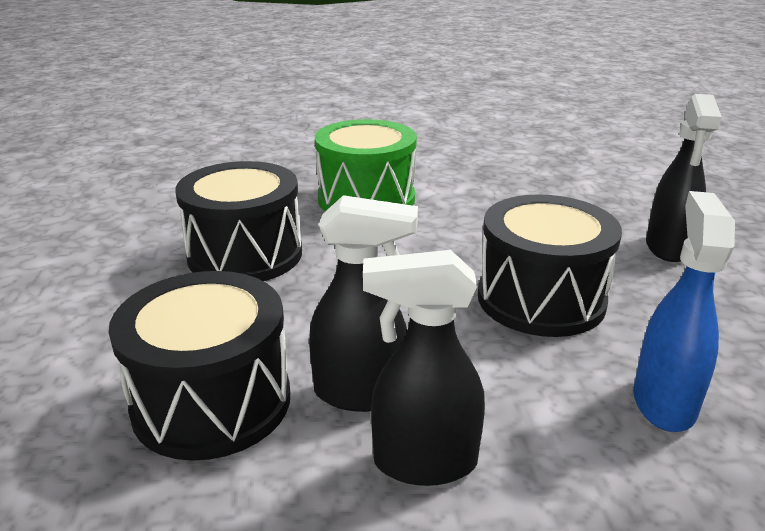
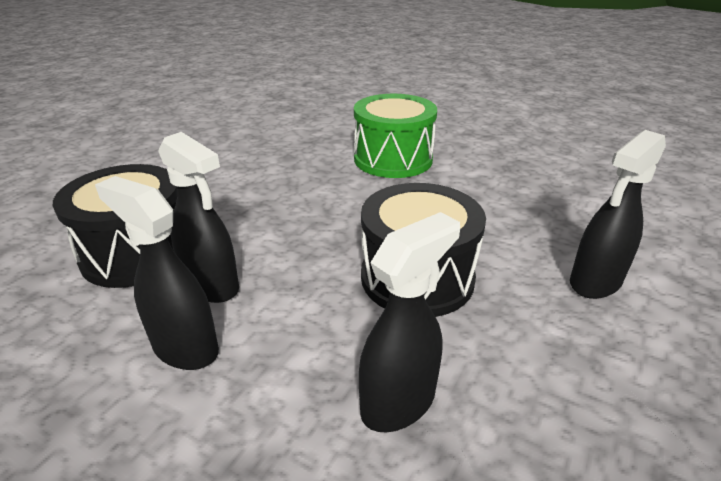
camera: 35 degrees right, 5 degrees up
black drum [175,161,302,281] -> none
blue spray bottle [633,191,735,432] -> black spray bottle [359,212,460,432]

